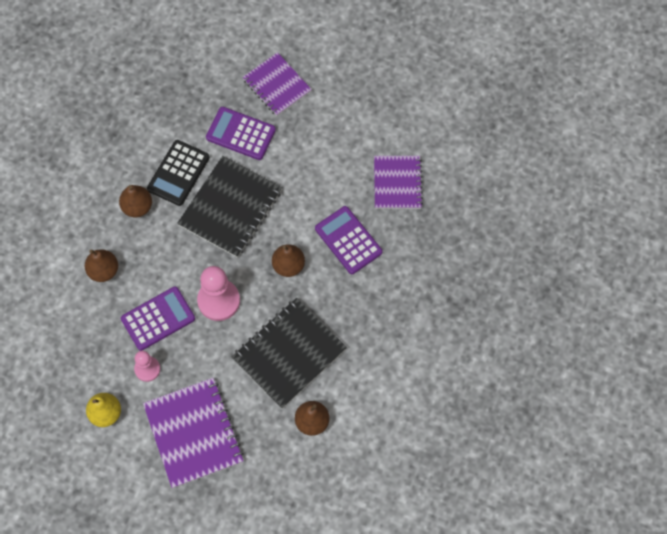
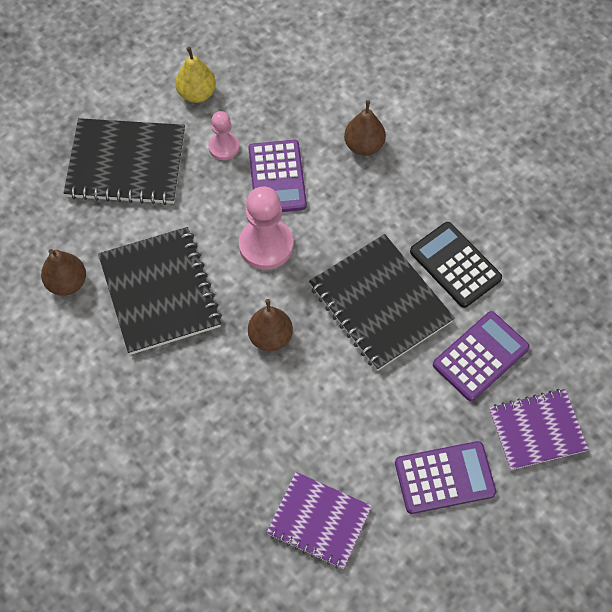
camera: 115 degrees right, 5 degrees down
brown pear [119,185,152,217] -> none
purple notebook [143,378,244,488] -> black notebook [64,118,185,205]
purple calculator [315,206,382,274] -> purple calculator moved to [395,441,496,514]

